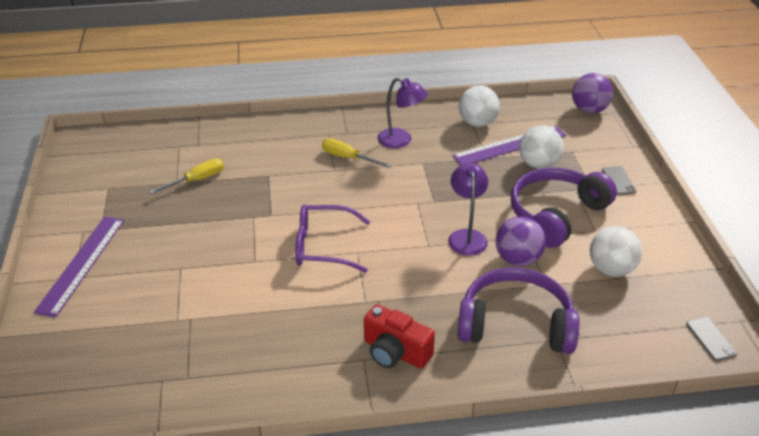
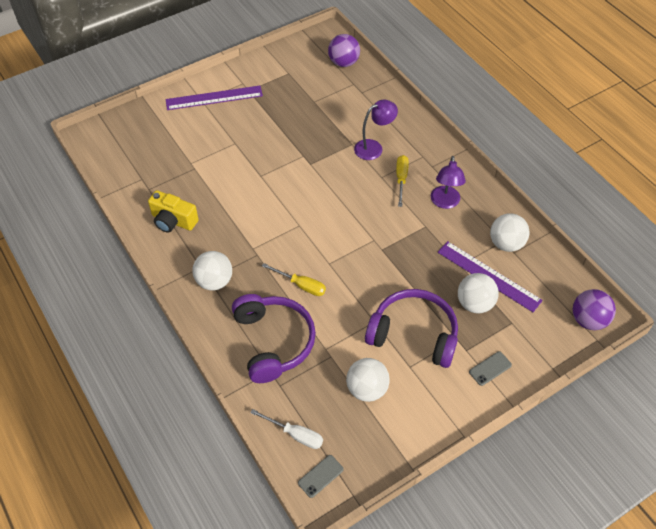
camera: 65 degrees right, 15 degrees up
yellow screwdriver [149,158,224,194] -> yellow screwdriver moved to [262,263,326,296]
purple glasses [295,204,370,272] -> none
red camera [364,304,435,369] -> white ball [192,251,232,290]
purple lamp [448,163,488,256] -> purple lamp moved to [354,100,398,160]
purple ball [495,216,546,266] -> purple ball moved to [328,34,360,67]
none -> yellow camera [148,190,199,233]
none -> white screwdriver [250,409,323,449]

